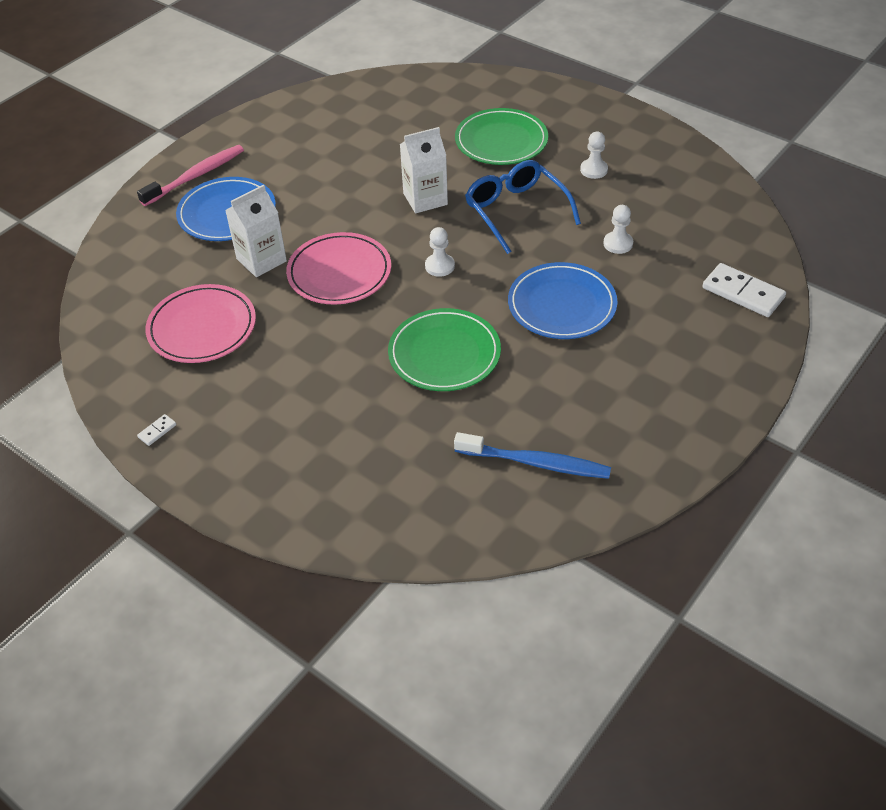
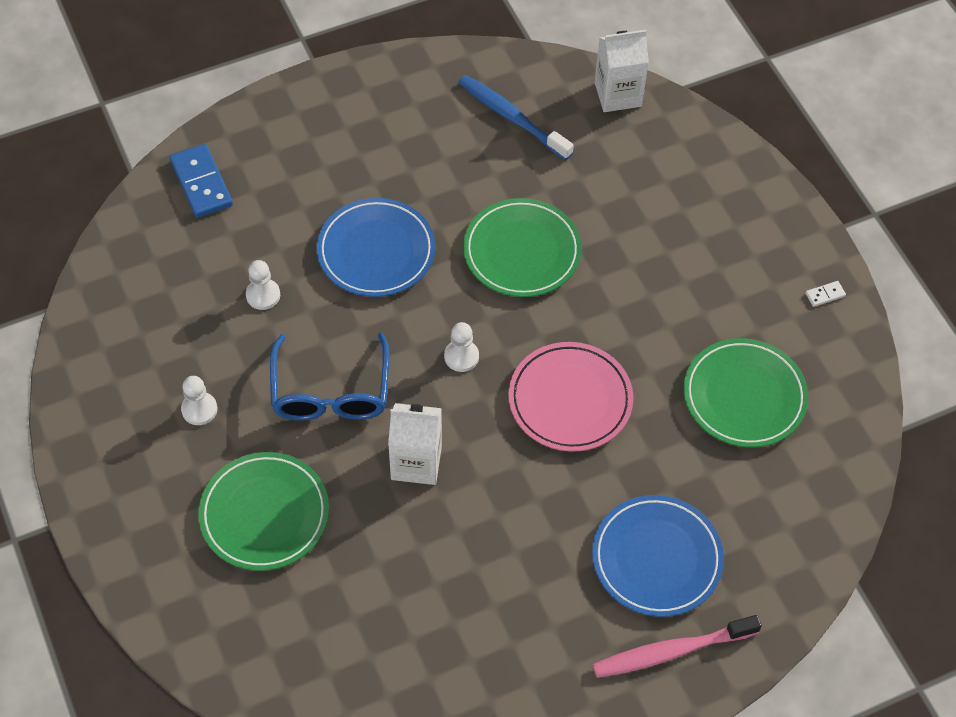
camera: 155 degrees left, 10 degrees up
pink plate [145,284,256,363] -> green plate [683,338,808,447]
white carton [225,185,287,277] -> white carton moved to [594,30,649,112]
white domino [702,263,786,317] -> blue domino [170,144,233,218]

